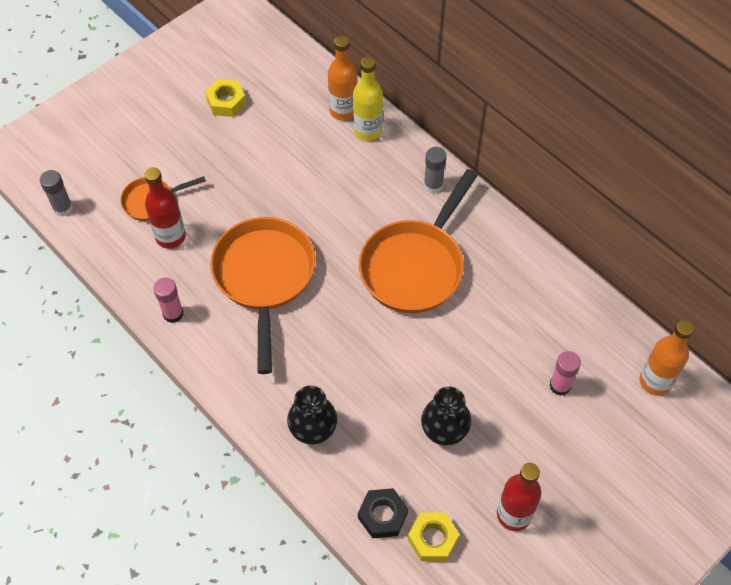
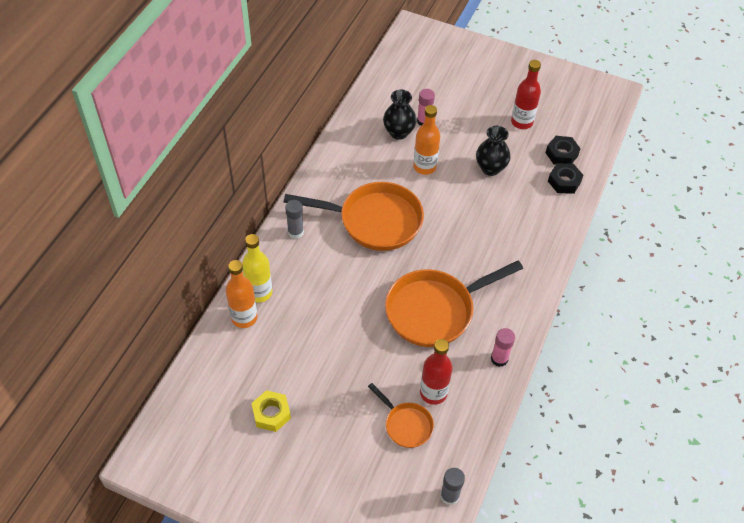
camera: 115 degrees left, 5 degrees down
black vase [287,386,337,445] -> black vase moved to [383,90,417,140]
yellow nut [408,513,459,561] -> black nut [546,136,581,165]
orange bottle [640,320,694,396] -> orange bottle moved to [413,105,440,175]

